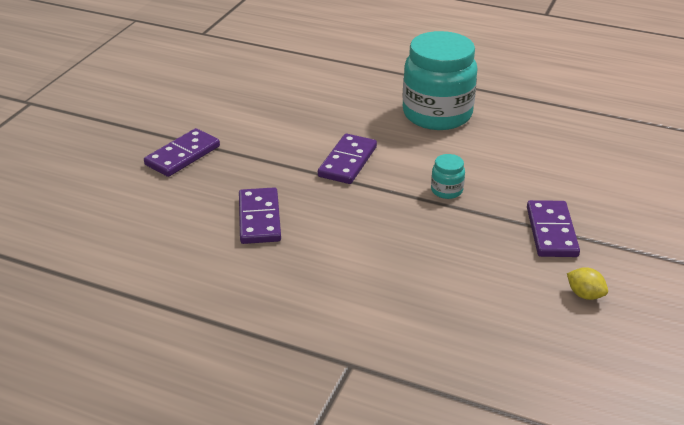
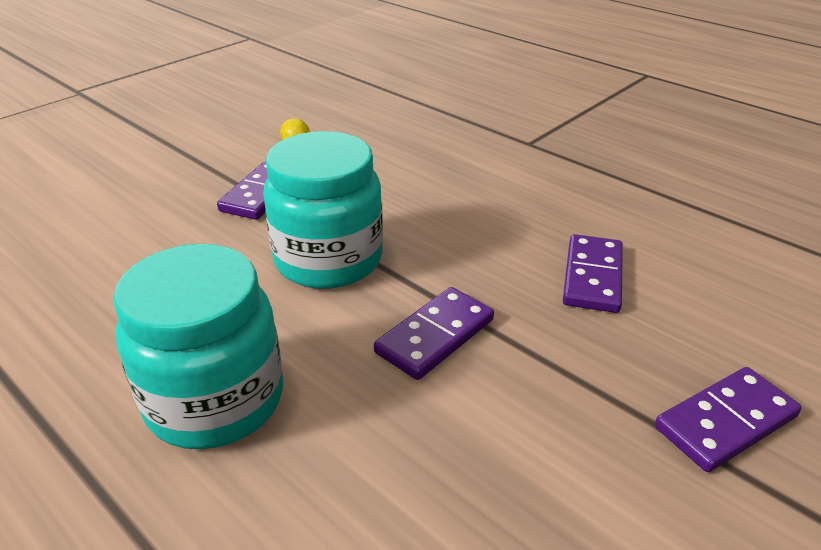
camera: 160 degrees left, 0 degrees up
turquoise jar [431,154,465,199] -> turquoise jar [263,131,383,289], size x2.45

